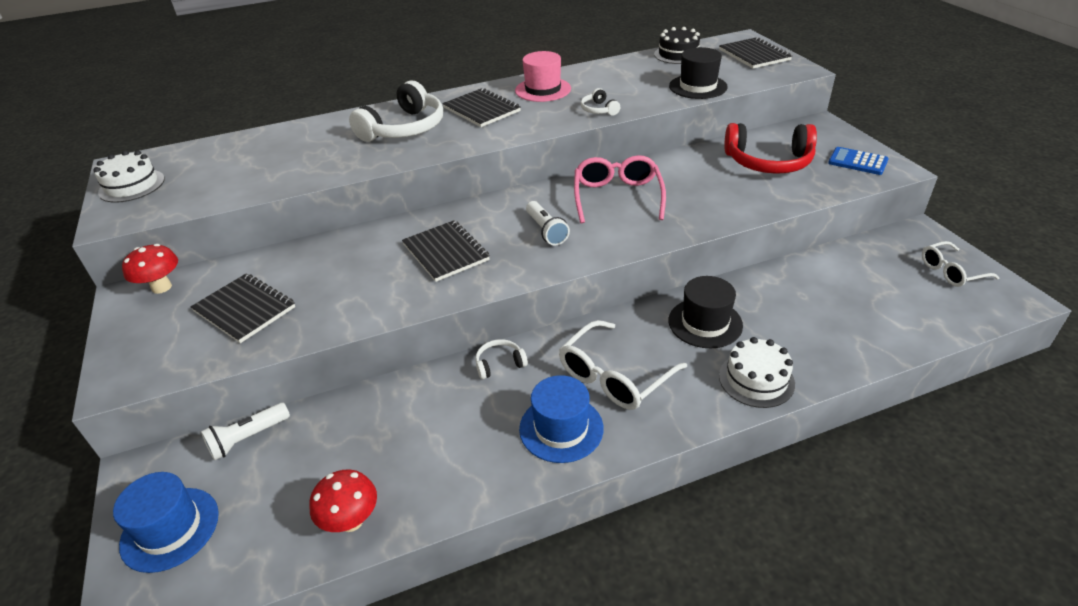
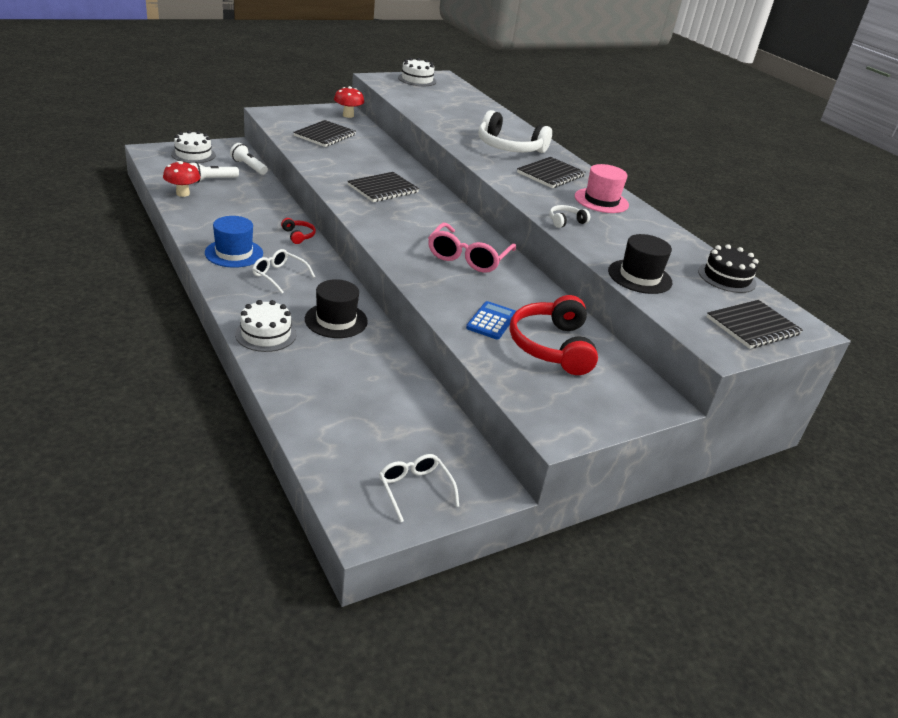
camera: 75 degrees right, 5 degrees down
blue hat [113,472,219,573] -> white cake [171,130,216,163]
white headphones [475,339,528,379] -> red headphones [281,218,316,244]
white flashlight [526,201,570,246] -> white flashlight moved to [192,162,239,183]
white glasses [559,320,687,410] -> white glasses [252,249,315,293], size x0.64
pink glasses [574,155,666,223] -> pink glasses turned 120 degrees clockwise [428,223,516,273]
blue calculator [828,147,889,175] -> blue calculator moved to [466,301,516,340]

